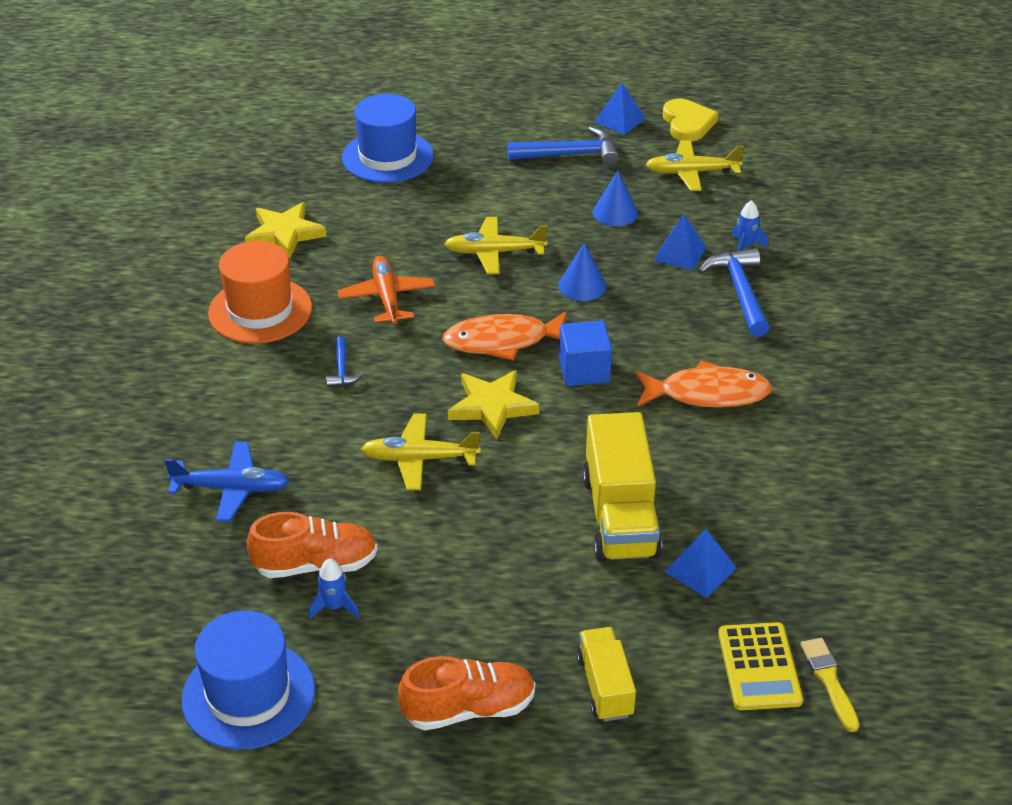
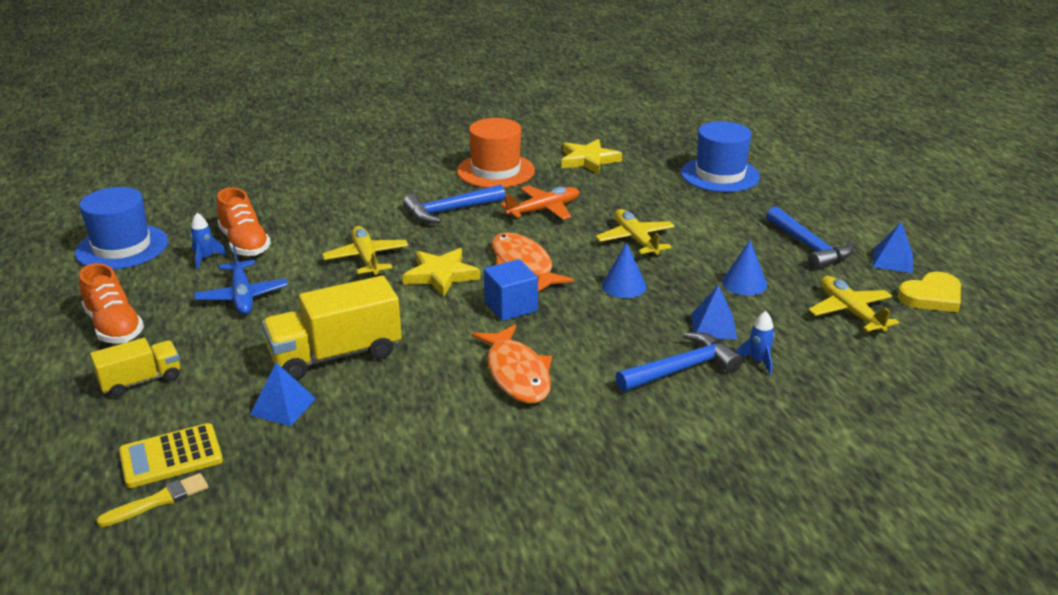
camera: 70 degrees right, 10 degrees down
blue plane [164,442,289,522] -> blue plane moved to [194,245,288,315]
blue hammer [326,336,363,387] -> blue hammer [403,185,505,223], size x1.88

